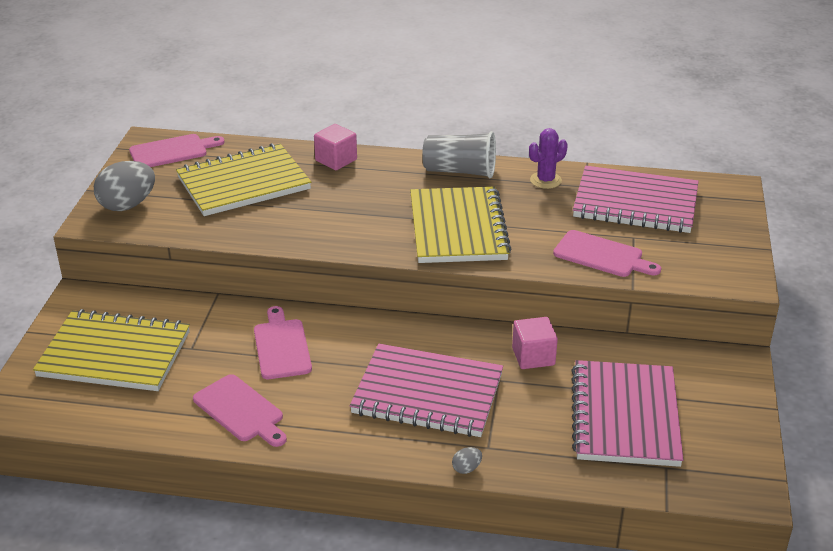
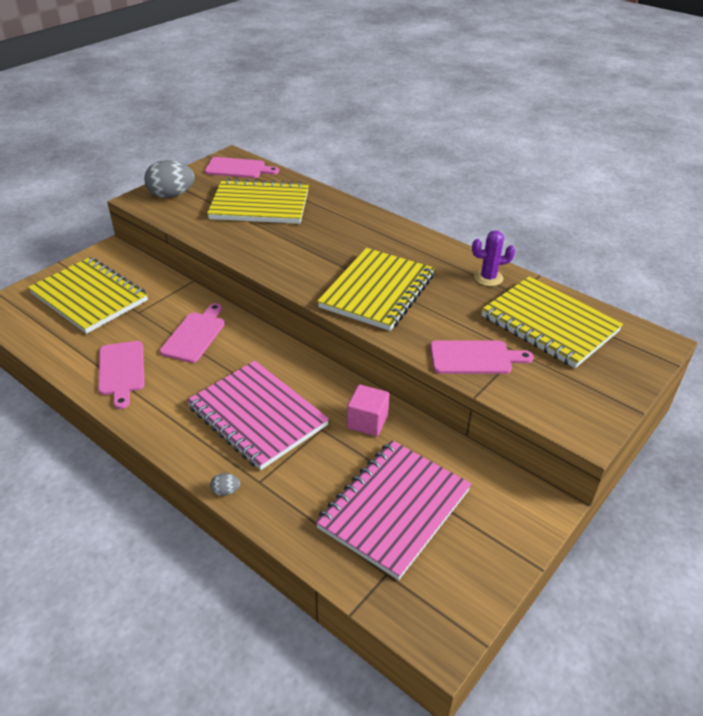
camera: 30 degrees right, 5 degrees up
pink cube [314,124,357,170] -> none
grey cup [422,131,496,178] -> none
pink cutting board [553,230,661,277] -> pink cutting board turned 60 degrees counterclockwise [430,340,534,374]
pink notebook [573,166,699,233] -> yellow notebook [481,276,623,368]

